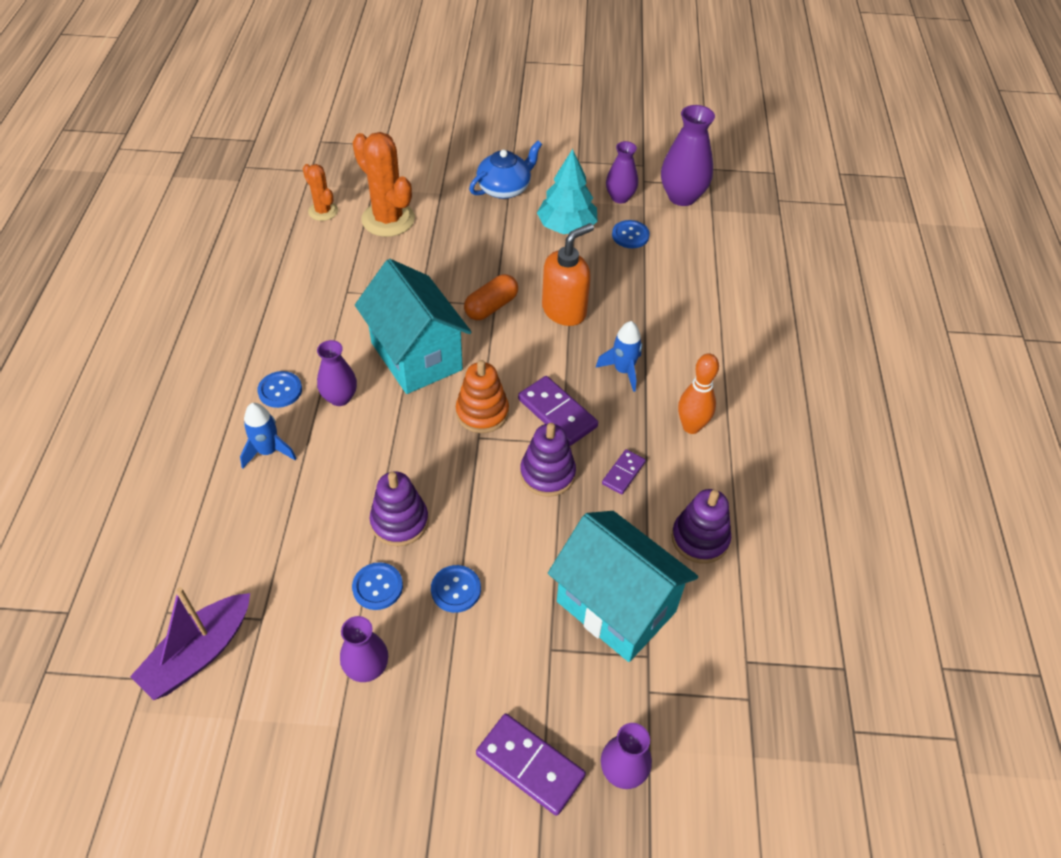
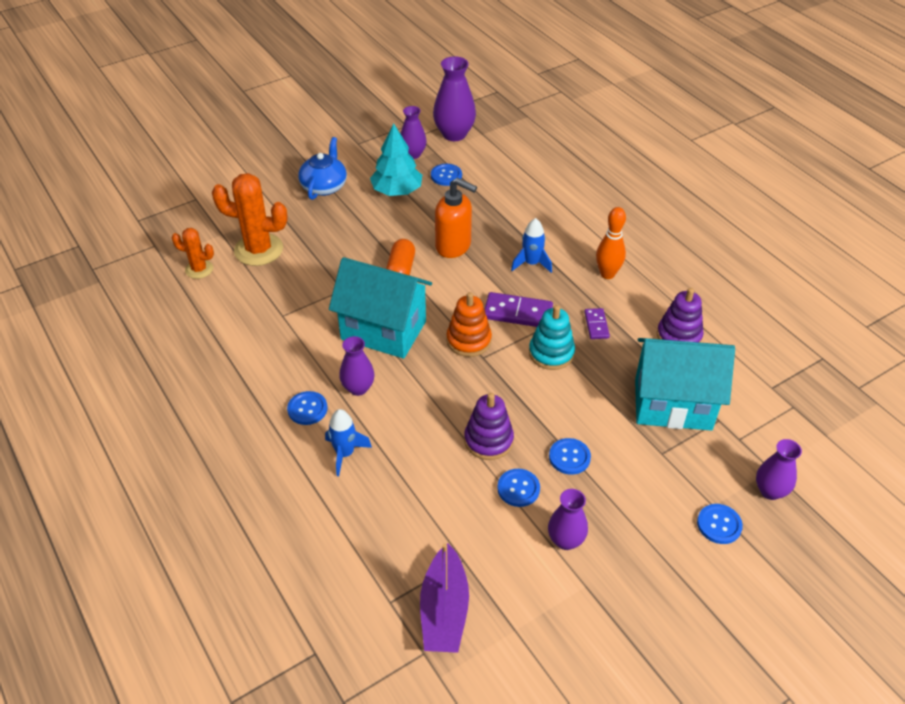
camera: 35 degrees left, 5 degrees down
purple domino [476,714,586,816] -> blue button [697,504,743,544]
purple stacking toy [520,423,576,497] -> turquoise stacking toy [529,305,575,370]
orange soap dispenser [542,223,594,326] -> orange soap dispenser turned 105 degrees clockwise [435,177,477,258]

